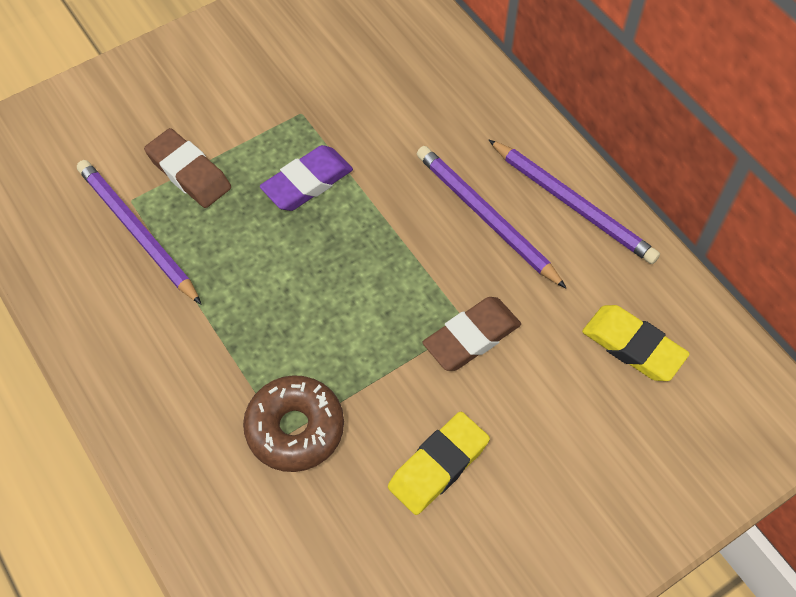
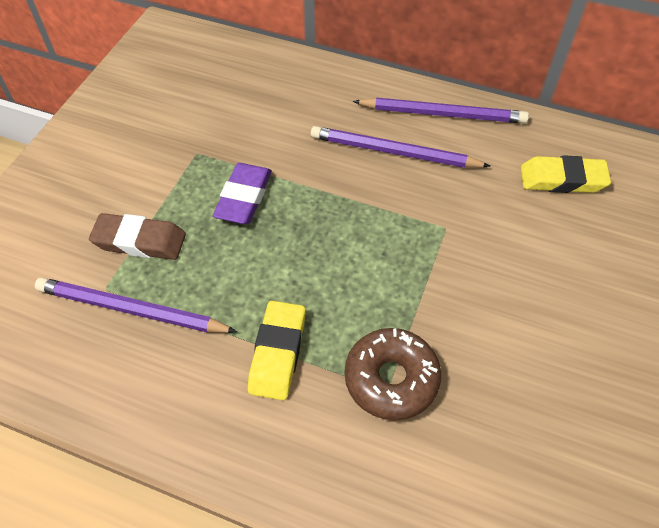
camera: 35 degrees left, 5 degrees down
yellow eraser [388,412,490,515] -> yellow eraser moved to [248,301,306,400]
brown eraser [423,297,521,371] -> none

